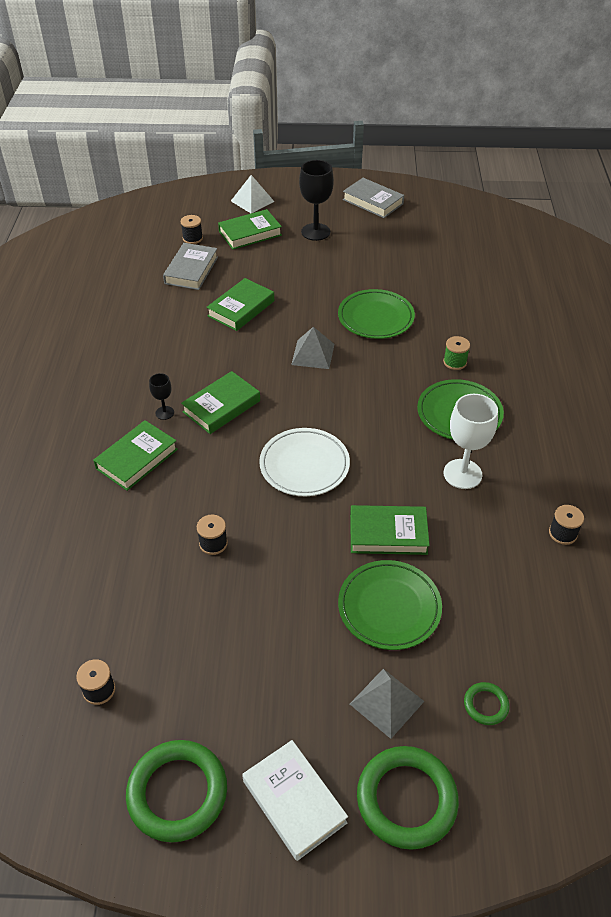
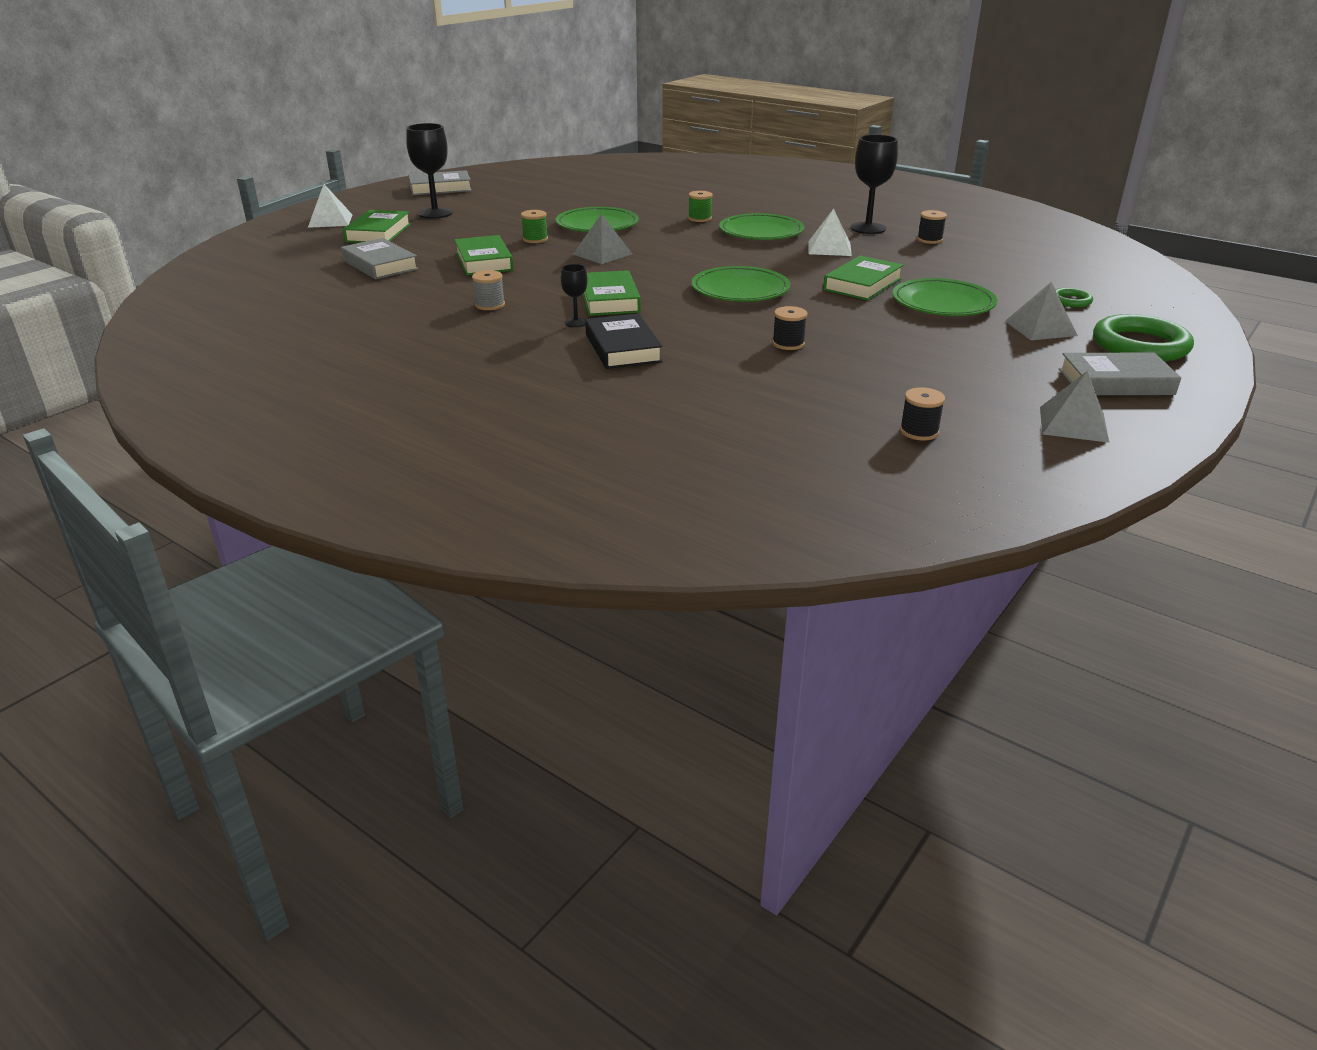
camera: 55 degrees left, 15 degrees down
green book [93,420,178,491] -> black book [585,313,663,369]
green ring [126,740,227,842] -> grey pyramid [1040,371,1109,443]
black spool [181,215,203,244] -> none
white book [242,740,348,861] -> grey book [1059,352,1181,395]
white plate [259,428,350,496] -> green plate [692,266,790,301]
white goblet [444,394,498,489] -> white pyramid [808,208,852,256]
none -> grey spool [472,270,505,310]
none -> green spool [521,210,548,243]
none -> black goblet [850,135,898,234]

